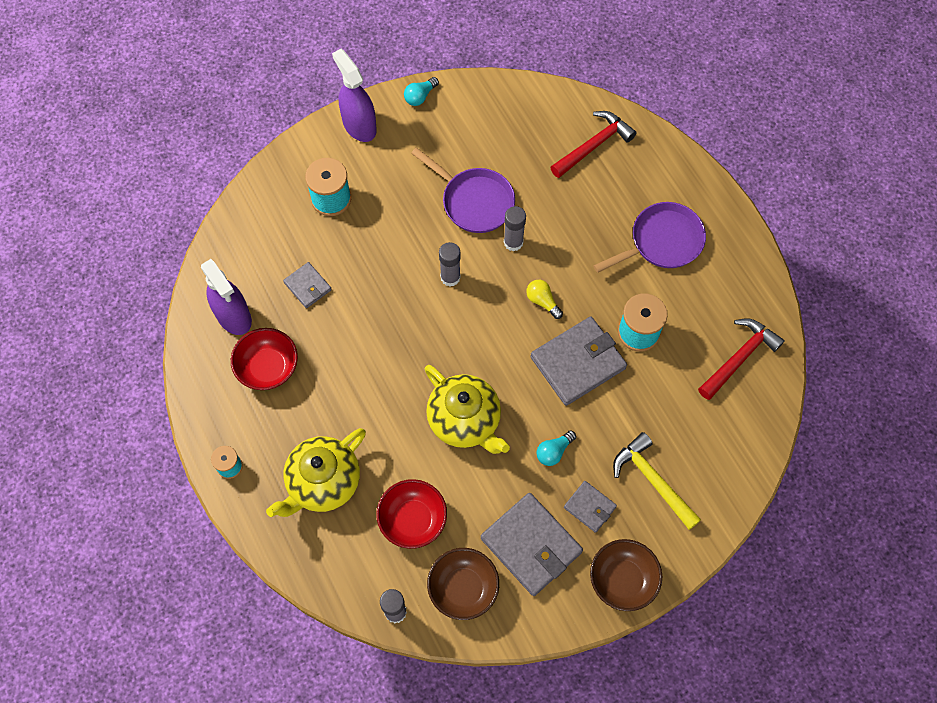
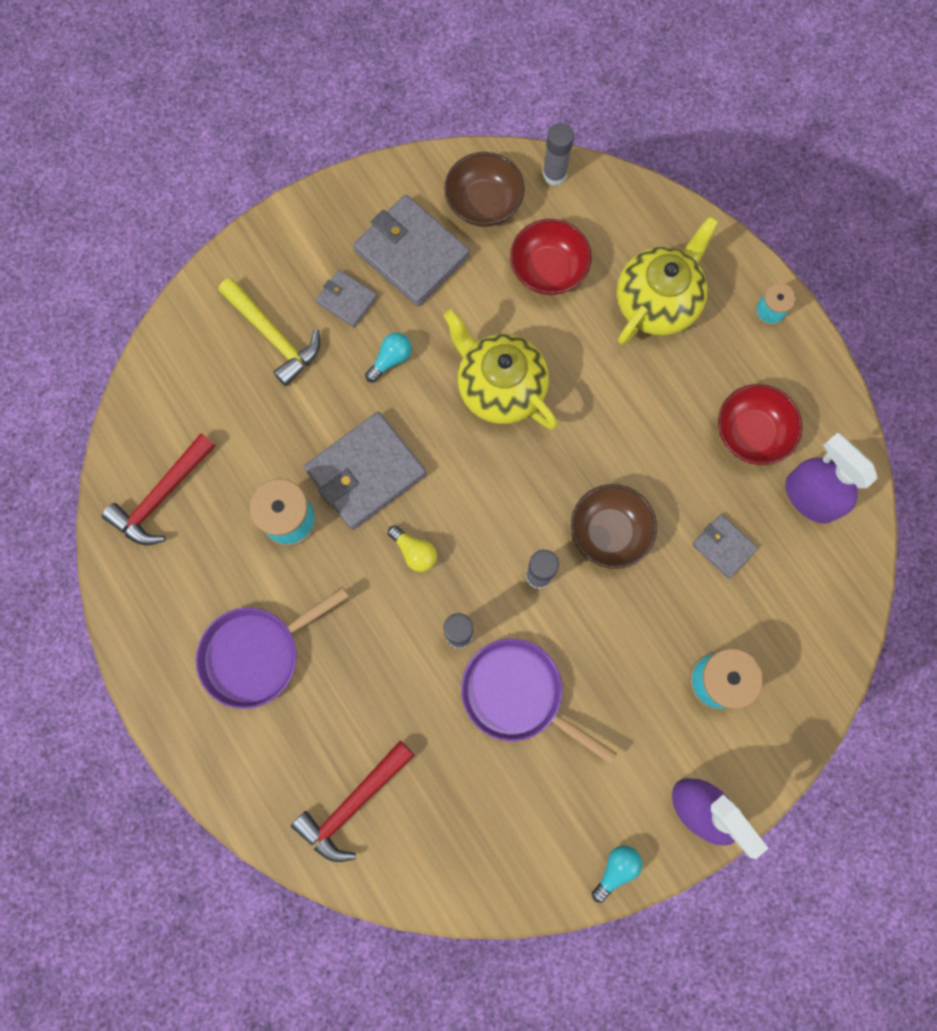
camera: 175 degrees right, 10 degrees up
brown bowl [590,539,662,611] -> brown bowl moved to [571,484,657,569]

